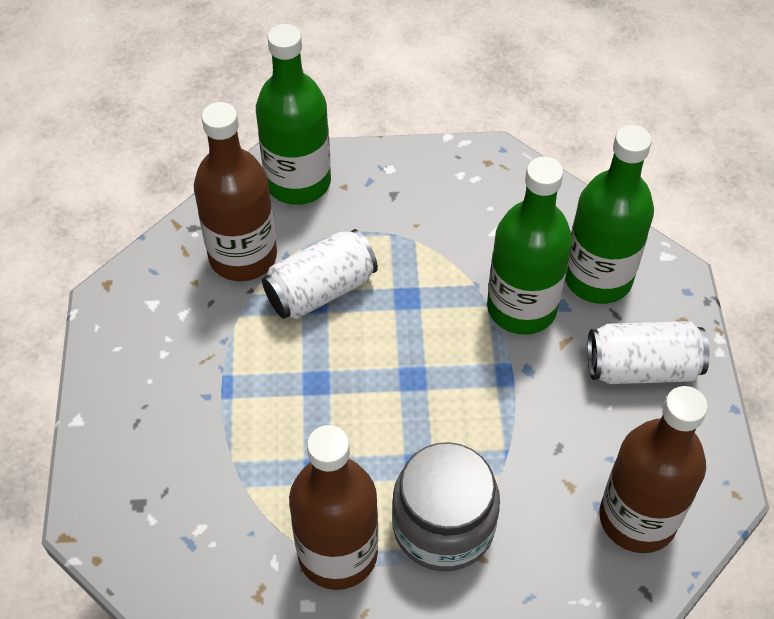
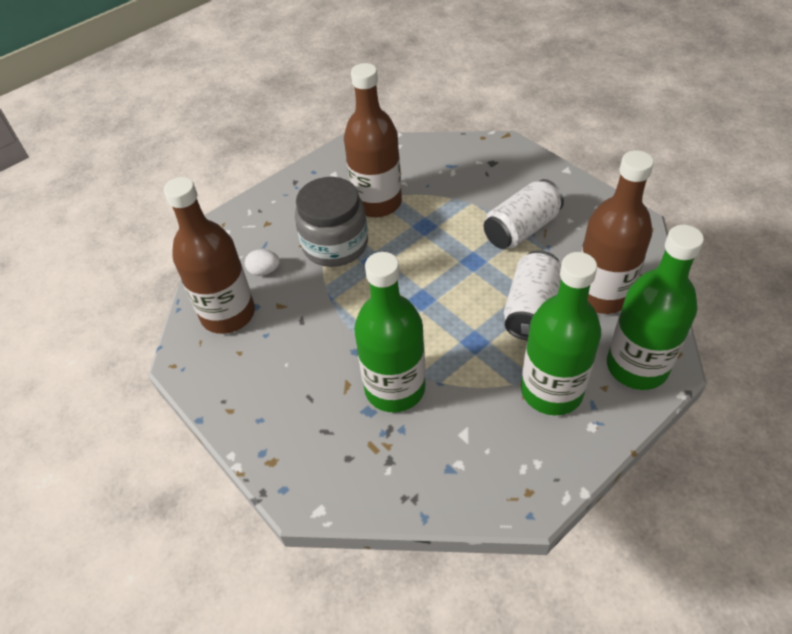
camera: 145 degrees right, 5 degrees down
green bottle [565,125,654,304] -> green bottle moved to [521,252,601,416]
white can [587,321,710,384] -> white can moved to [483,179,564,249]
none -> white egg [245,249,280,276]

